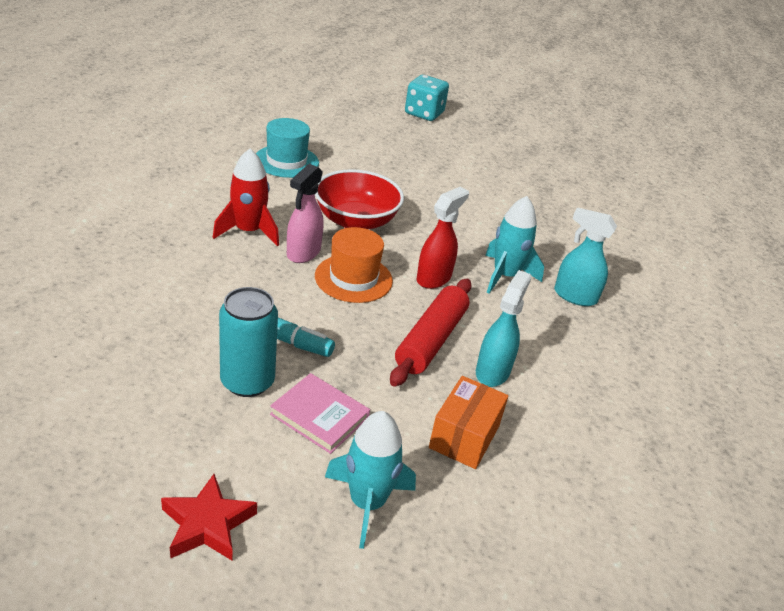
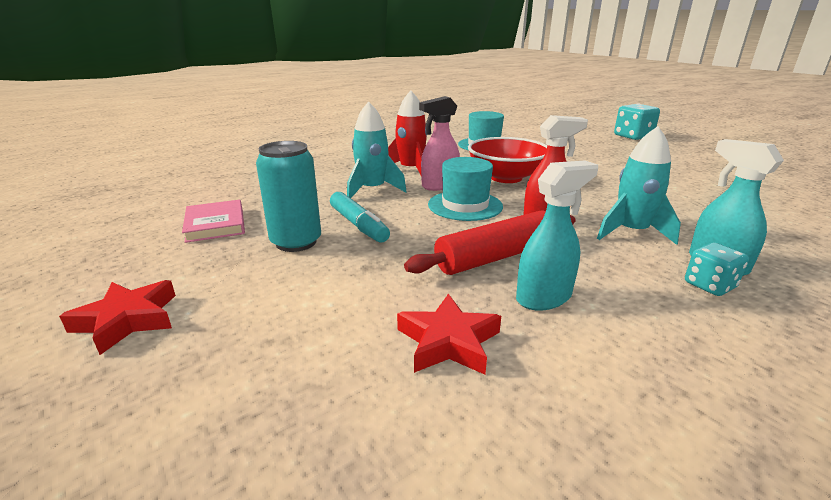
camera: 40 degrees right, 10 degrees down
pink book [270,373,370,454] -> pink book moved to [182,200,245,243]
orange hat [315,227,393,303] -> turquoise hat [428,157,503,221]
turquoise rocket [325,411,416,549] -> turquoise rocket moved to [347,101,407,198]
orange box [429,376,508,469] -> red star [397,294,501,375]
none -> turquoise dice [685,242,749,296]

